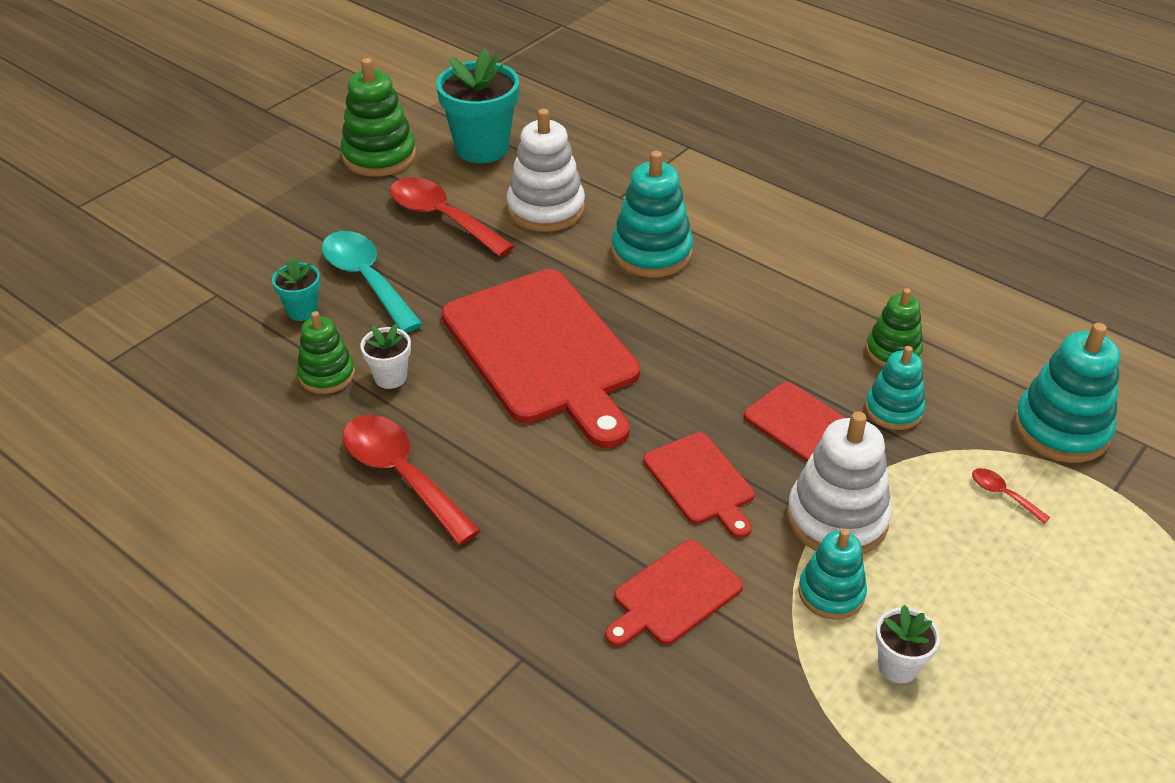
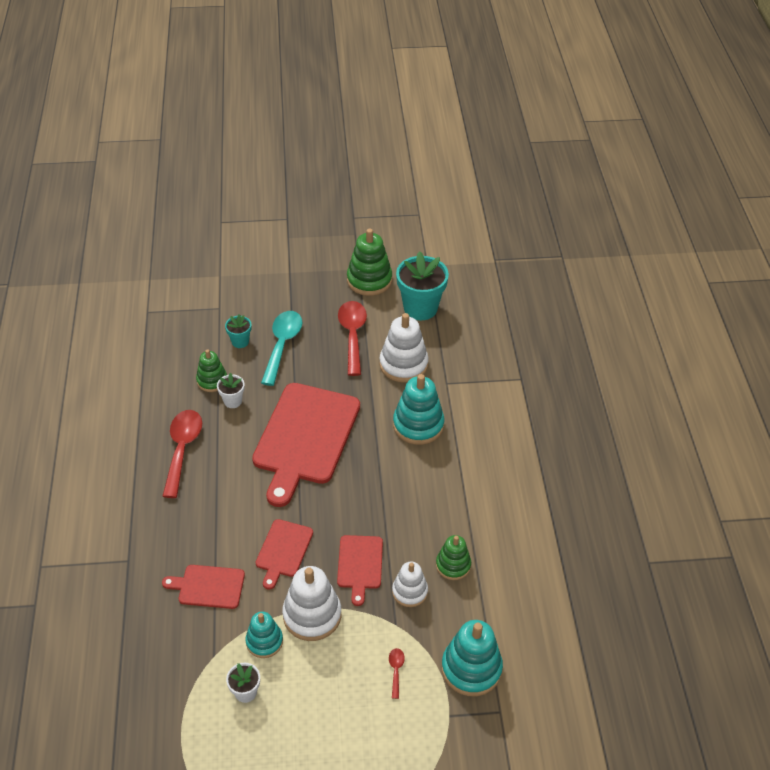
camera: 45 degrees right, 5 degrees up
turquoise stacking toy [865,346,925,430] -> white stacking toy [392,562,428,607]

